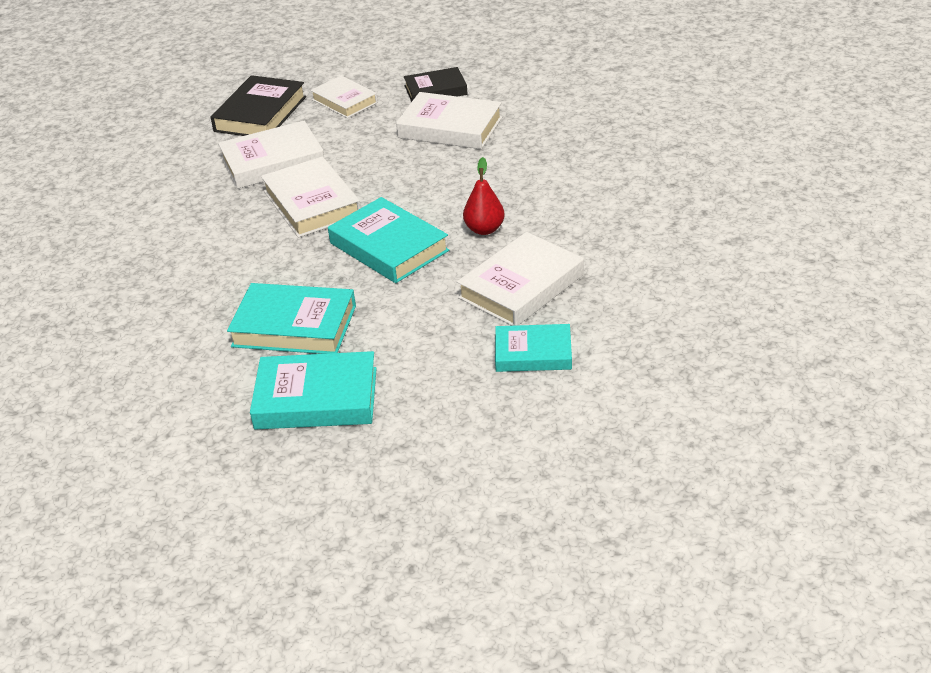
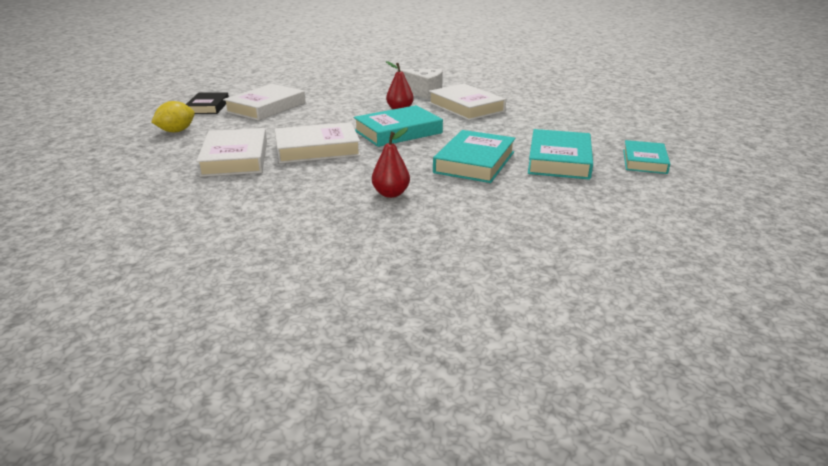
camera: 80 degrees left, 10 degrees down
black book [210,75,306,136] -> none
white book [310,76,378,118] -> yellow lemon [151,101,195,132]
turquoise book [495,324,572,372] -> turquoise book moved to [623,140,670,174]
none -> red pear [372,128,410,198]
none -> white cheese [397,69,443,99]

